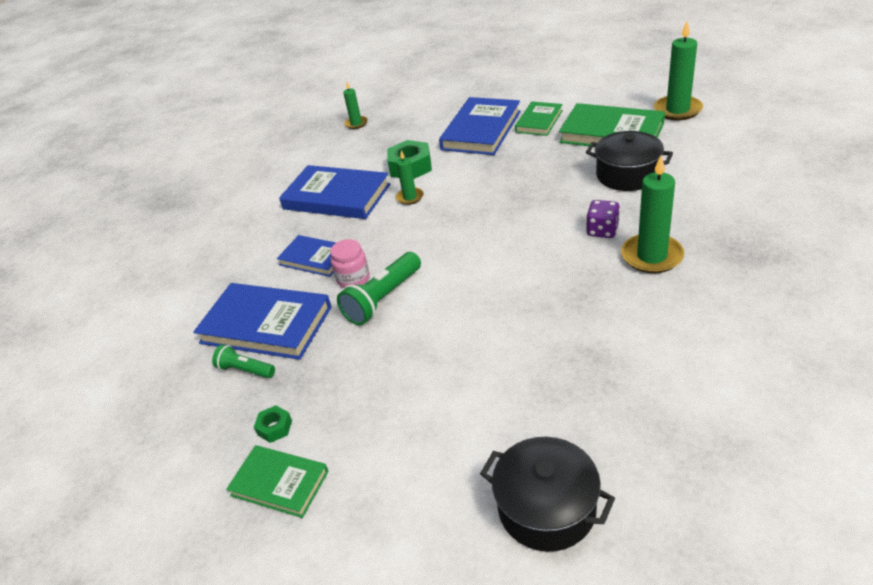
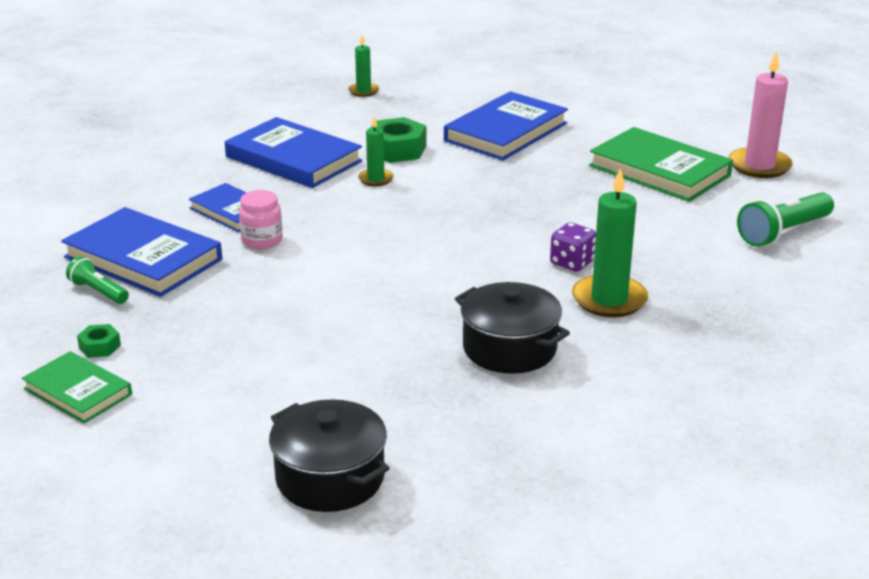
camera: 10 degrees right, 10 degrees down
green flashlight [337,252,421,325] -> green flashlight moved to [737,192,834,247]
green book [515,101,563,136] -> none
black pot [586,131,673,191] -> black pot moved to [455,282,570,374]
green candle [654,21,703,120] -> pink candle [729,51,793,178]

